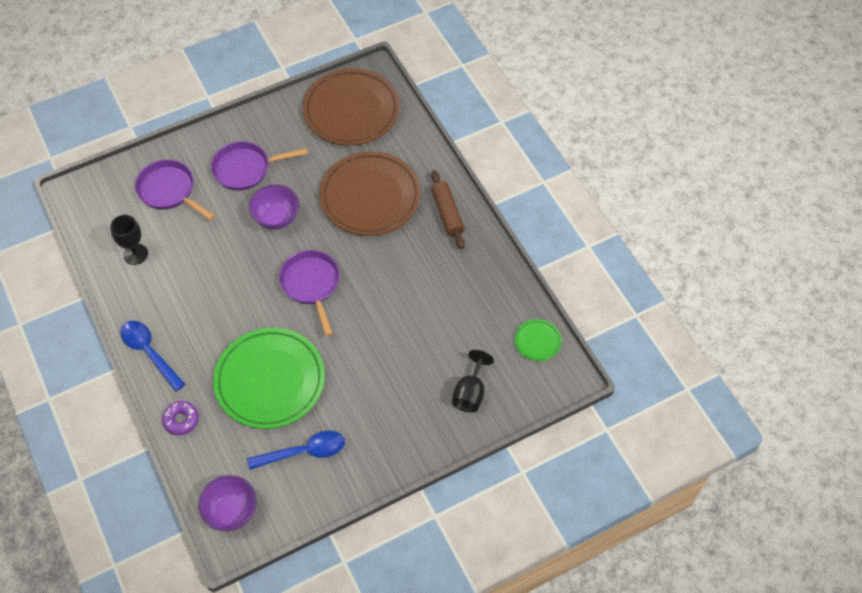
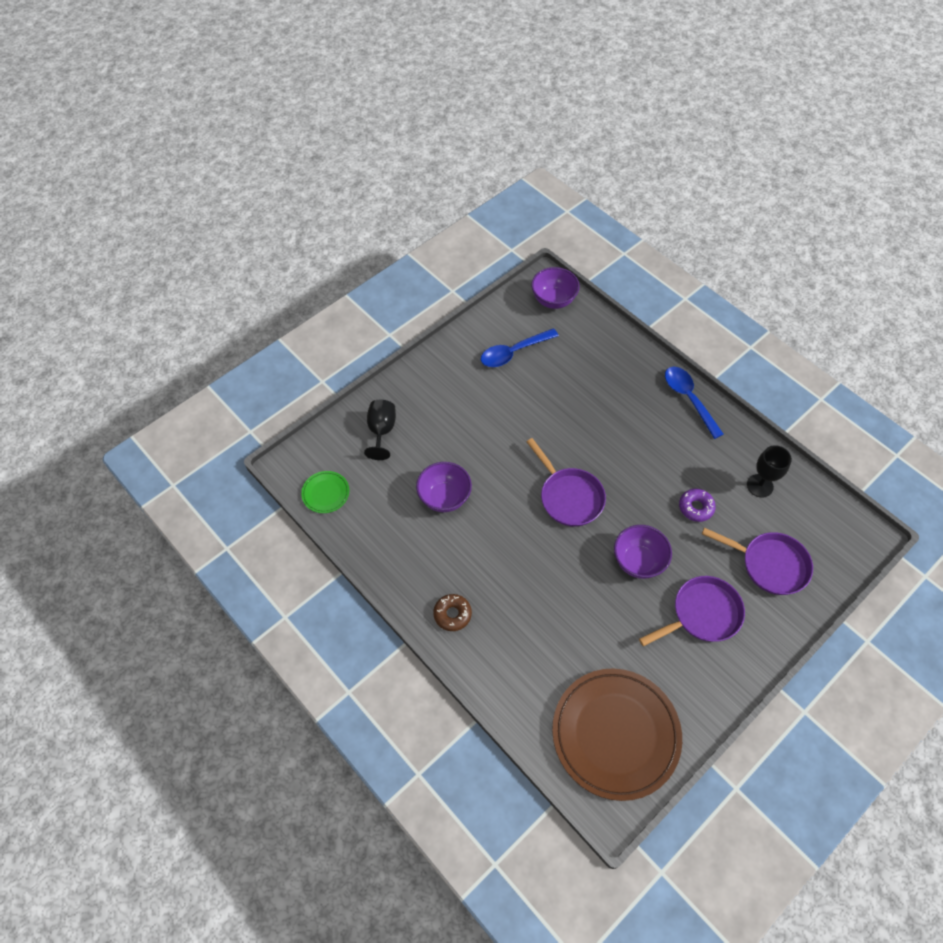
camera: 165 degrees right, 0 degrees up
blue spoon [121,321,185,392] -> blue spoon turned 150 degrees counterclockwise [665,367,724,439]
purple donut [162,401,199,435] -> purple donut moved to [679,489,716,522]
green plate [213,328,325,429] -> none
brown plate [319,151,421,236] -> none
brown rolling pin [431,170,465,249] -> brown donut [433,594,472,631]
none -> purple bowl [416,462,472,512]

